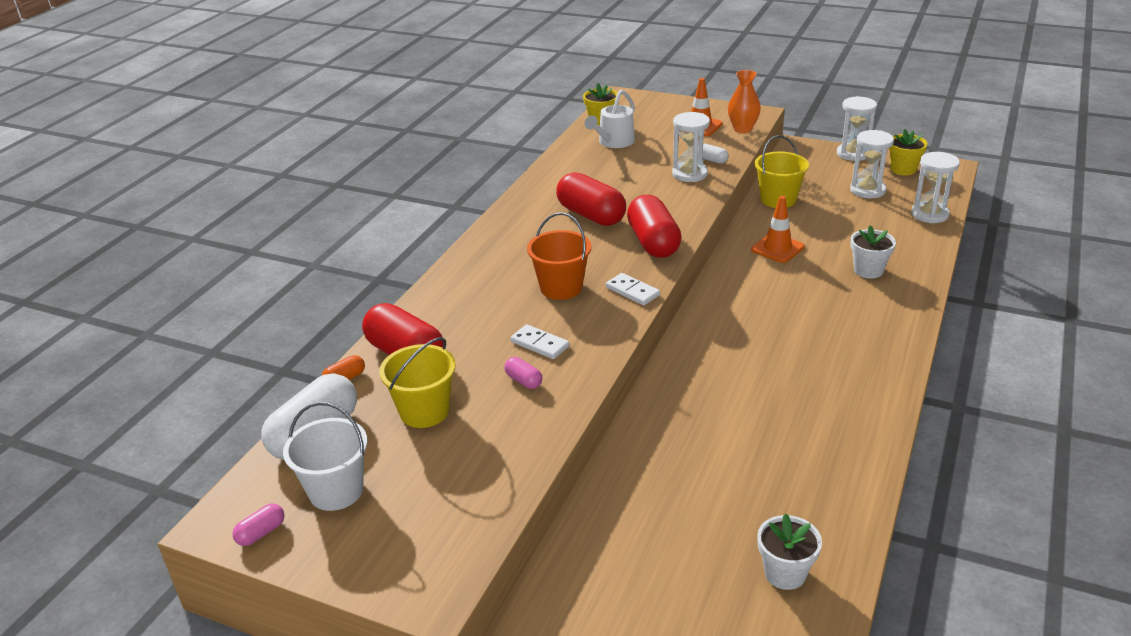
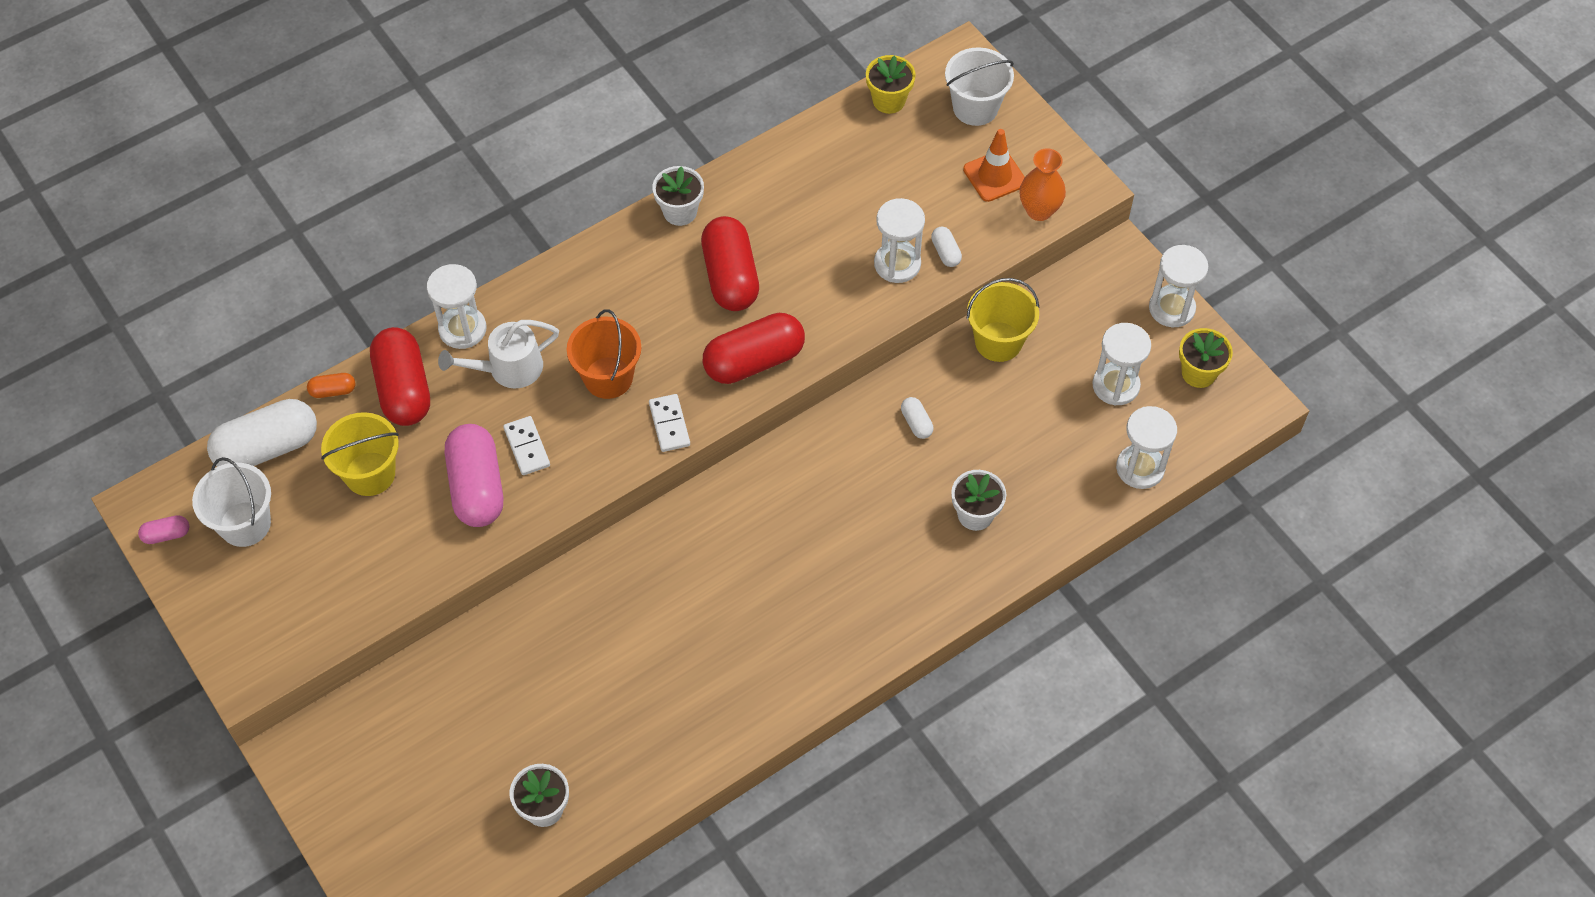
camera: 30 degrees right, 25 degrees up
pink capsule [504,357,542,389] -> pink capsule [445,424,503,527], size x2.26
white watering can [585,90,635,148] -> white watering can moved to [438,320,559,389]
red capsule [627,195,682,258] -> red capsule turned 45 degrees clockwise [703,313,805,384]
orange traffic cone [751,196,805,263] -> white capsule [901,397,933,439]
none -> white hourglass [427,264,486,349]
none -> white flower pot [652,166,704,226]
none -> white bucket [945,47,1014,126]

